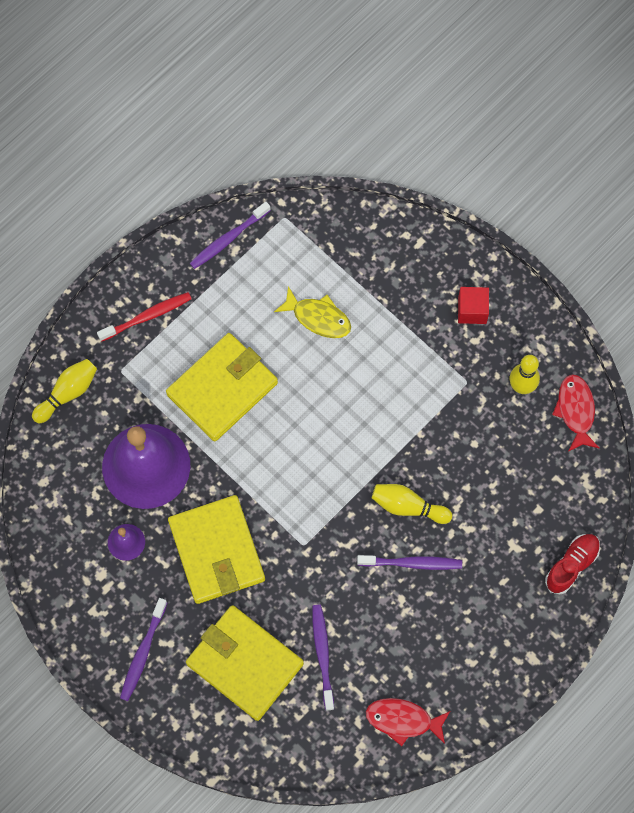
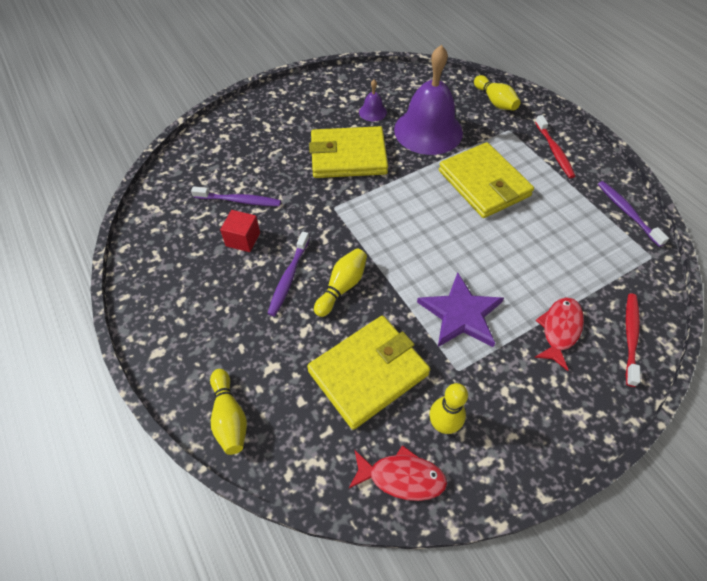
camera: 105 degrees right, 15 degrees down
purple toothbrush [120,598,167,701] -> none
yellow wallet [186,605,304,721] -> yellow wallet moved to [307,316,430,430]
yellow fish [274,286,351,338] -> none
red fish [366,698,450,746] -> red fish moved to [534,297,584,371]
red cube [458,287,489,324] -> red cube moved to [220,210,260,252]
red shoe [545,534,600,594] -> yellow bowling pin [210,369,247,455]
none -> purple star [417,272,504,347]
none -> red toothbrush [626,294,640,387]

